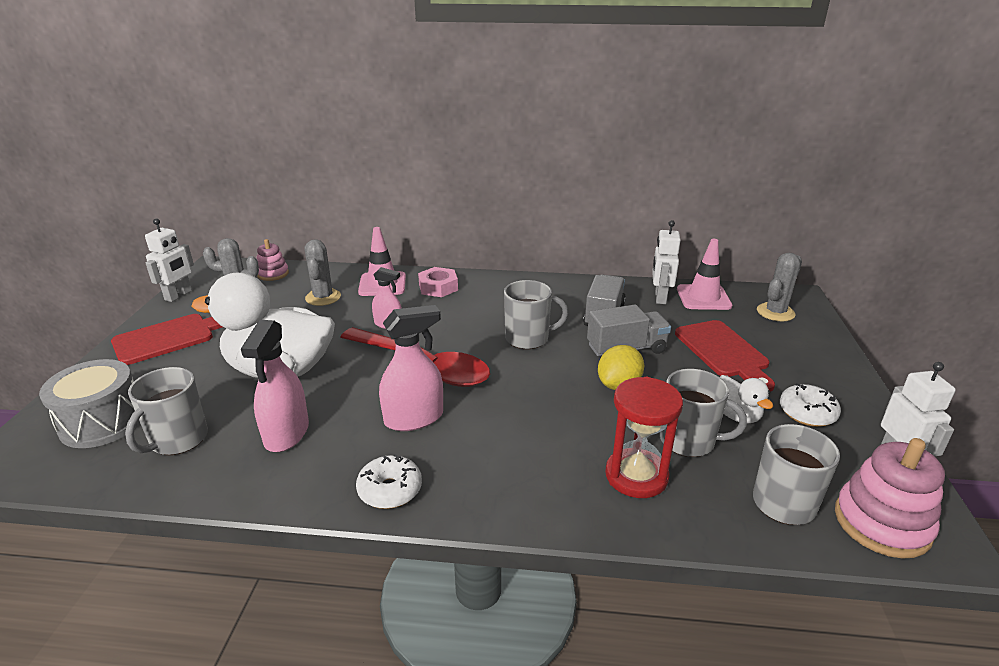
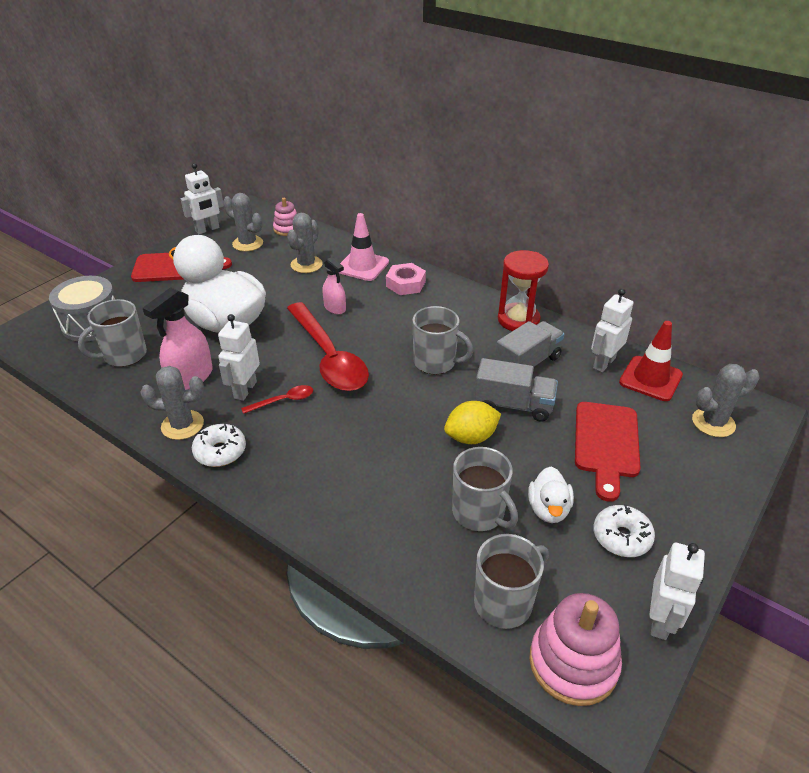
camera: 30 degrees right, 10 degrees up
pink spray bottle [379,305,443,431] -> red spoon [241,385,313,414]
red hourglass [605,377,683,498] -> red hourglass moved to [498,250,549,331]
pink traffic cone [677,239,733,310] -> red traffic cone [619,321,683,401]
none -> grey cactus [140,366,204,440]
none -> white robot [218,314,260,401]

